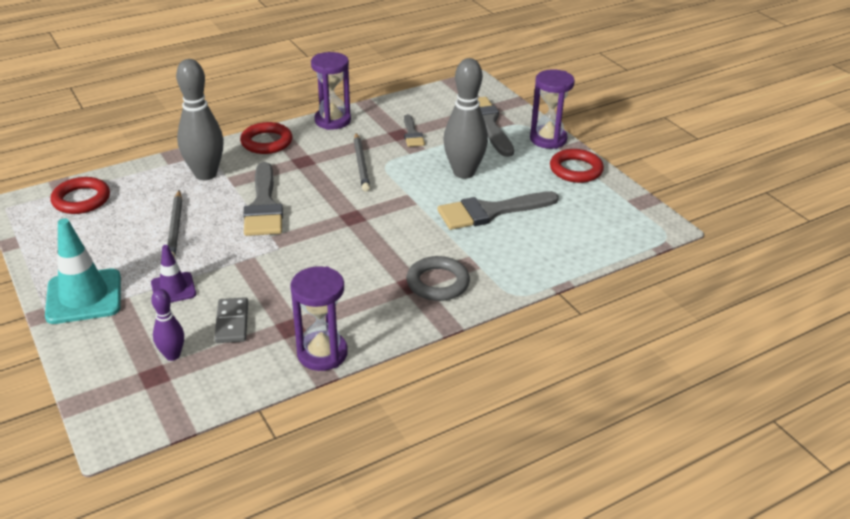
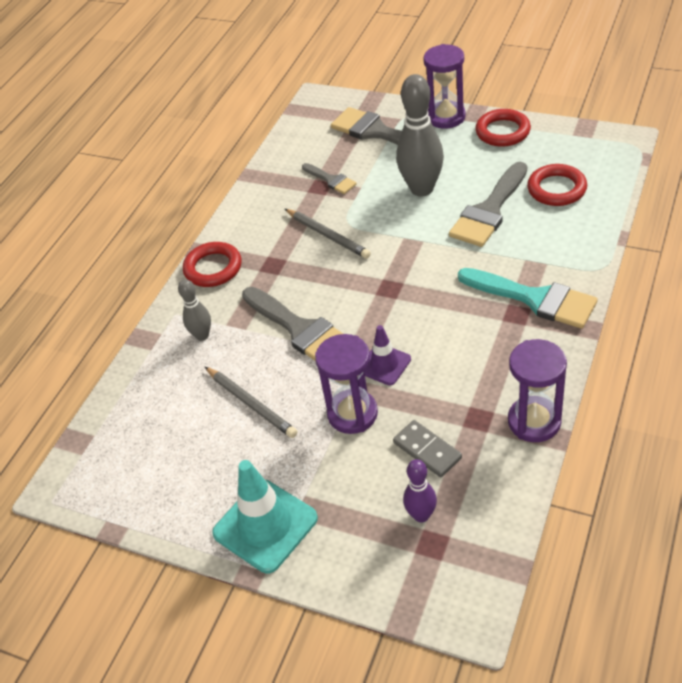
camera: 30 degrees left, 10 degrees up
red ring [50,177,110,214] -> red ring moved to [527,164,587,206]
purple traffic cone [151,245,196,303] -> purple traffic cone moved to [364,325,411,385]
grey bowling pin [176,59,224,180] -> grey bowling pin [178,279,211,341], size x0.53
purple hourglass [311,52,351,130] -> purple hourglass moved to [315,334,378,434]
grey ring [407,256,470,301] -> turquoise brush [458,268,598,329]

